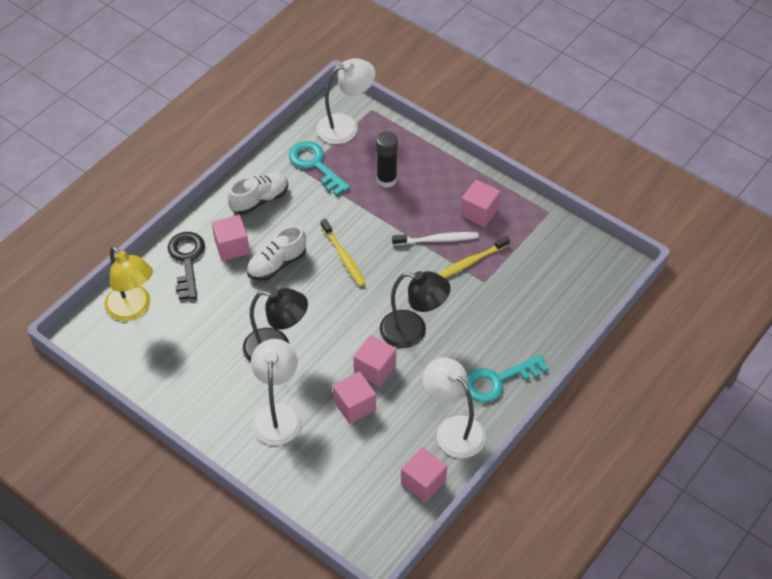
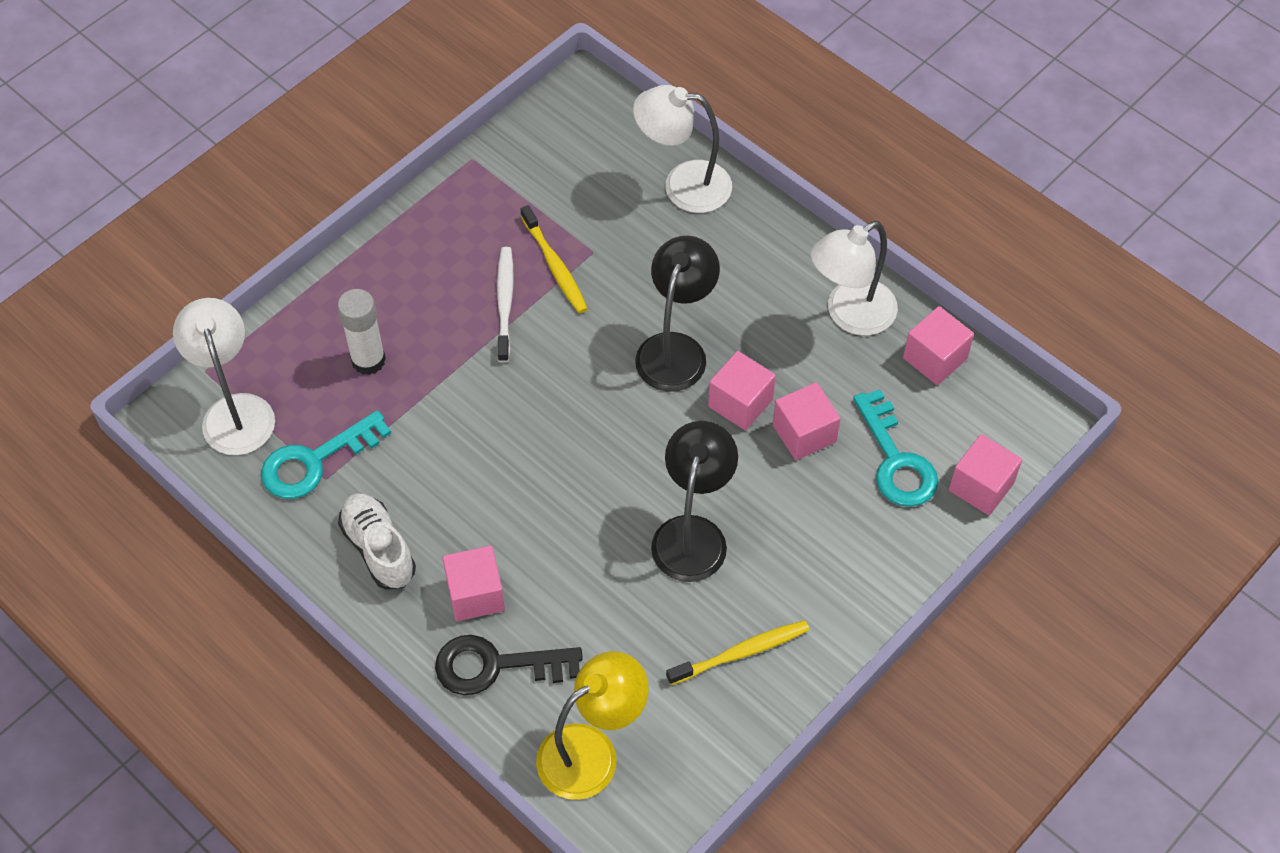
camera: 85 degrees left, 5 degrees up
white shoe [246,226,306,281] -> none
white lamp [251,339,301,445] -> white lamp moved to [633,85,732,213]
yellow toothbrush [321,218,366,287] -> yellow toothbrush moved to [666,620,809,685]
black glue stick [376,131,398,188] -> white glue stick [337,289,386,375]
pink cube [460,180,500,227] -> pink cube moved to [949,434,1022,515]
turquoise key [467,354,549,403] -> turquoise key moved to [853,389,938,507]

